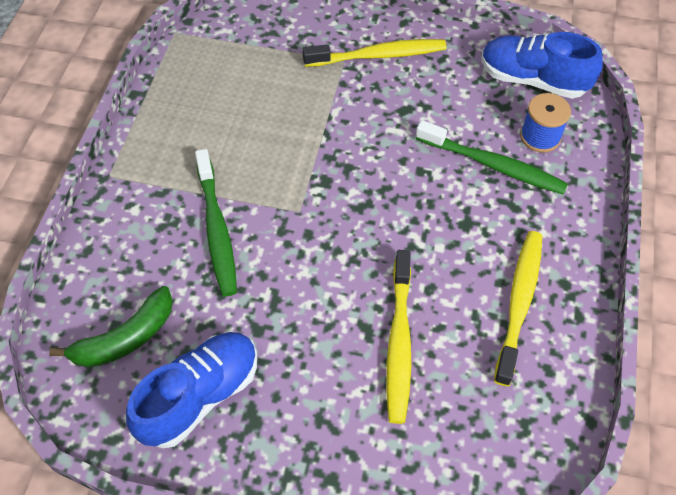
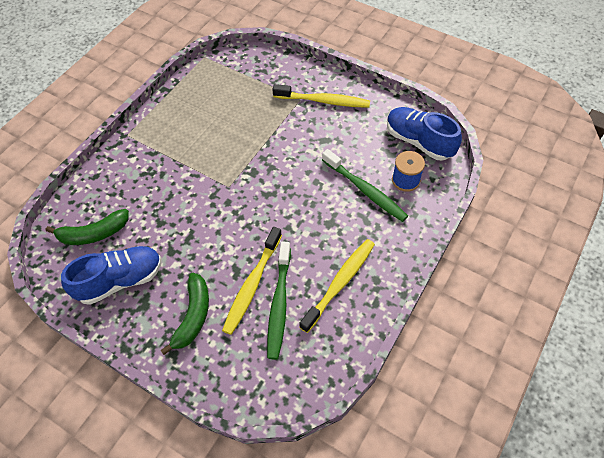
camera: 20 degrees right, 0 degrees up
green toothbrush [195,149,237,296] -> green toothbrush moved to [267,241,291,360]
none -> green banana [160,273,209,355]

